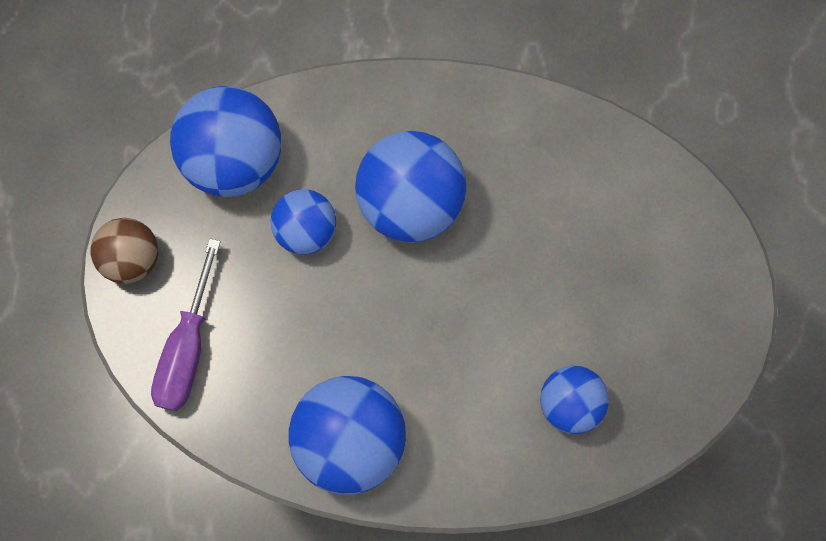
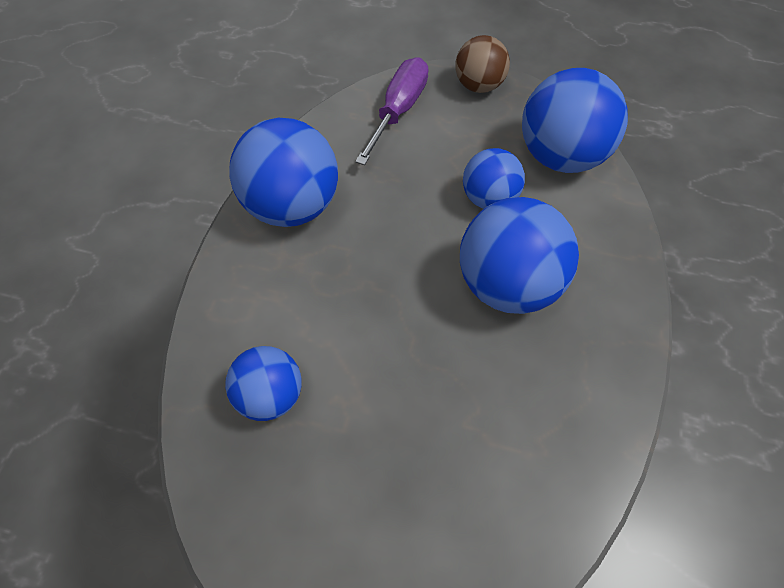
camera: 100 degrees right, 15 degrees down
purple screwdriver [151,239,221,411] -> purple screwdriver turned 90 degrees clockwise [355,57,429,165]

